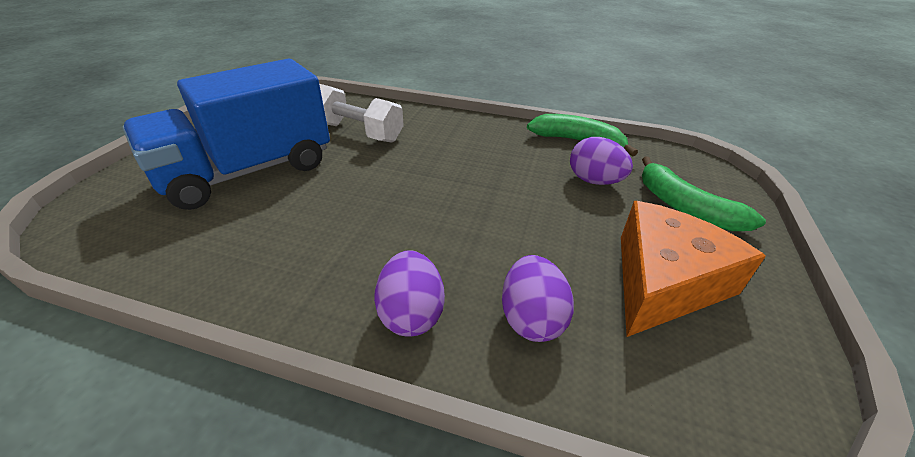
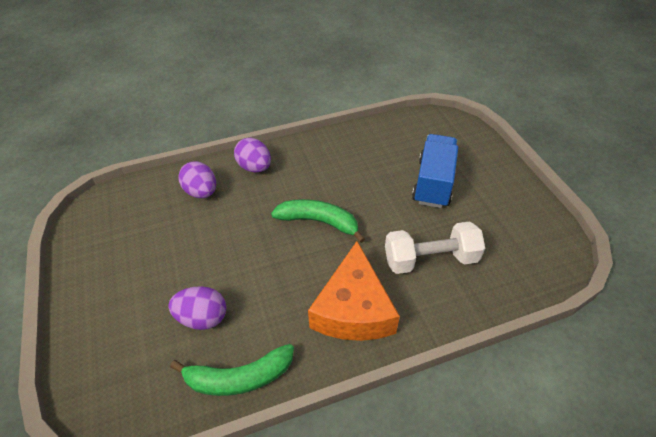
camera: 145 degrees right, 10 degrees up
blue truck [123,59,330,210] -> blue truck [412,134,458,208], size x0.66
orange cheese [621,201,766,337] -> orange cheese moved to [308,241,400,341]
green banana [642,156,766,231] -> green banana moved to [271,199,365,243]

